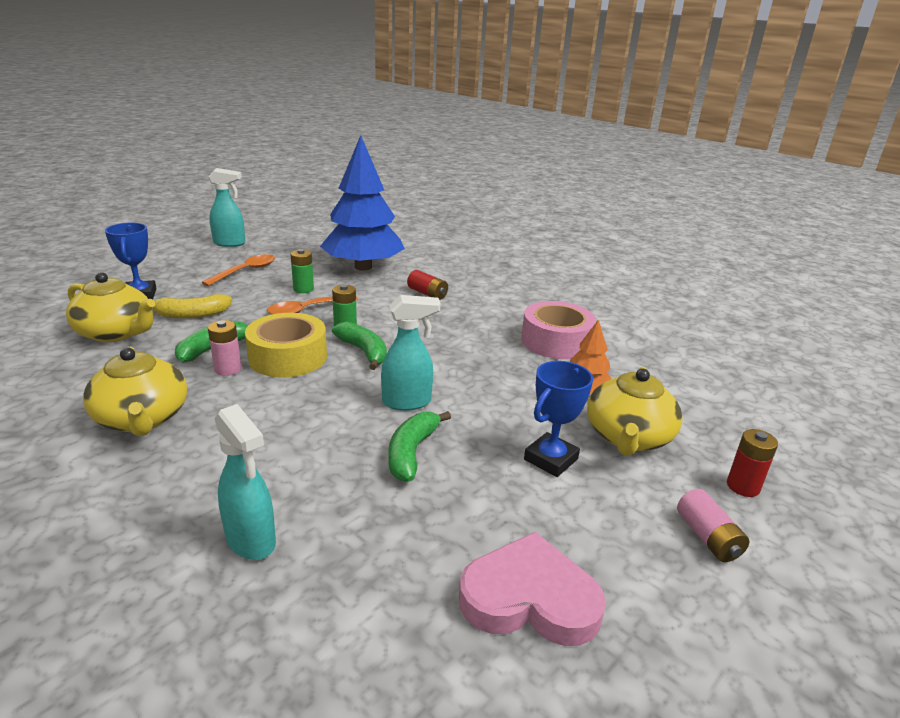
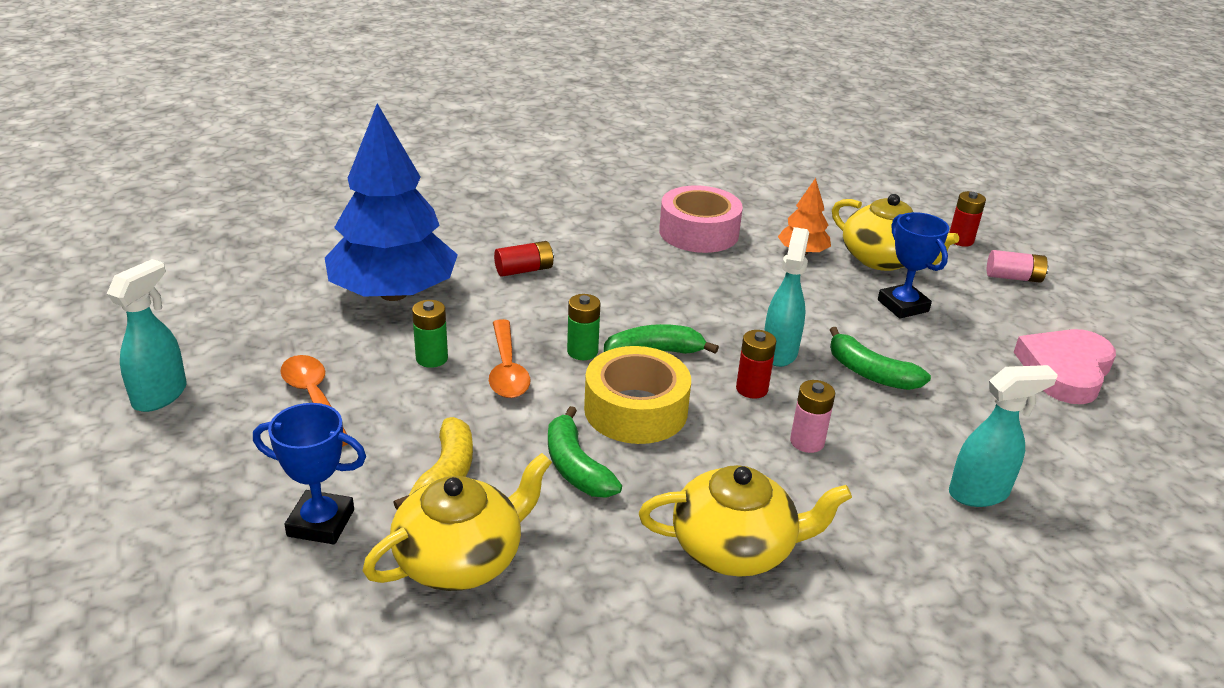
camera: 65 degrees left, 5 degrees up
pink battery [208,320,241,376] -> pink battery moved to [790,380,835,453]
none -> red battery [736,330,776,399]

